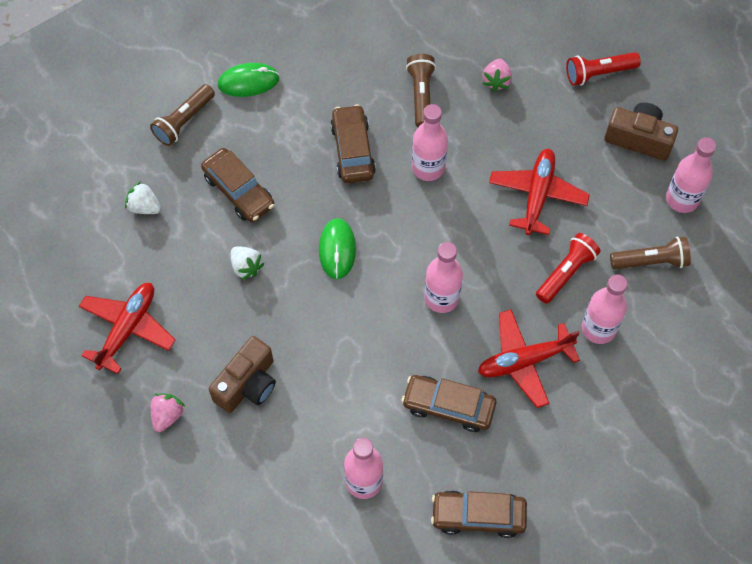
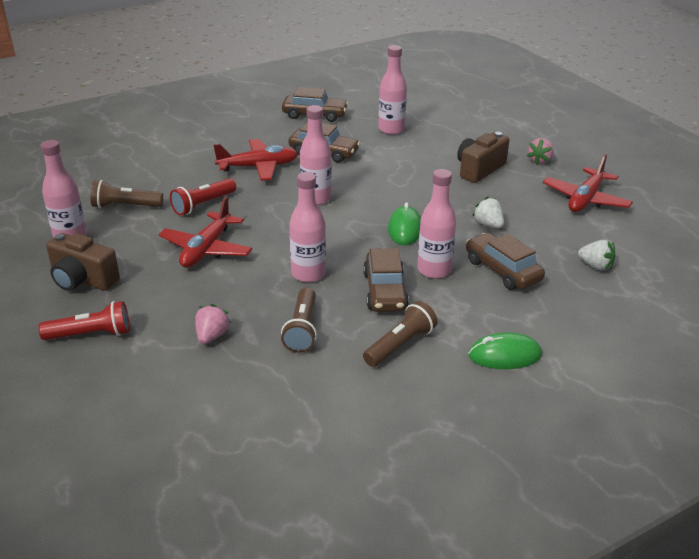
camera: 175 degrees left, 30 degrees down
brown flashlight [150,84,215,146] -> brown flashlight moved to [363,301,438,367]
pink bottle [582,275,627,344] -> pink bottle moved to [417,169,456,279]

